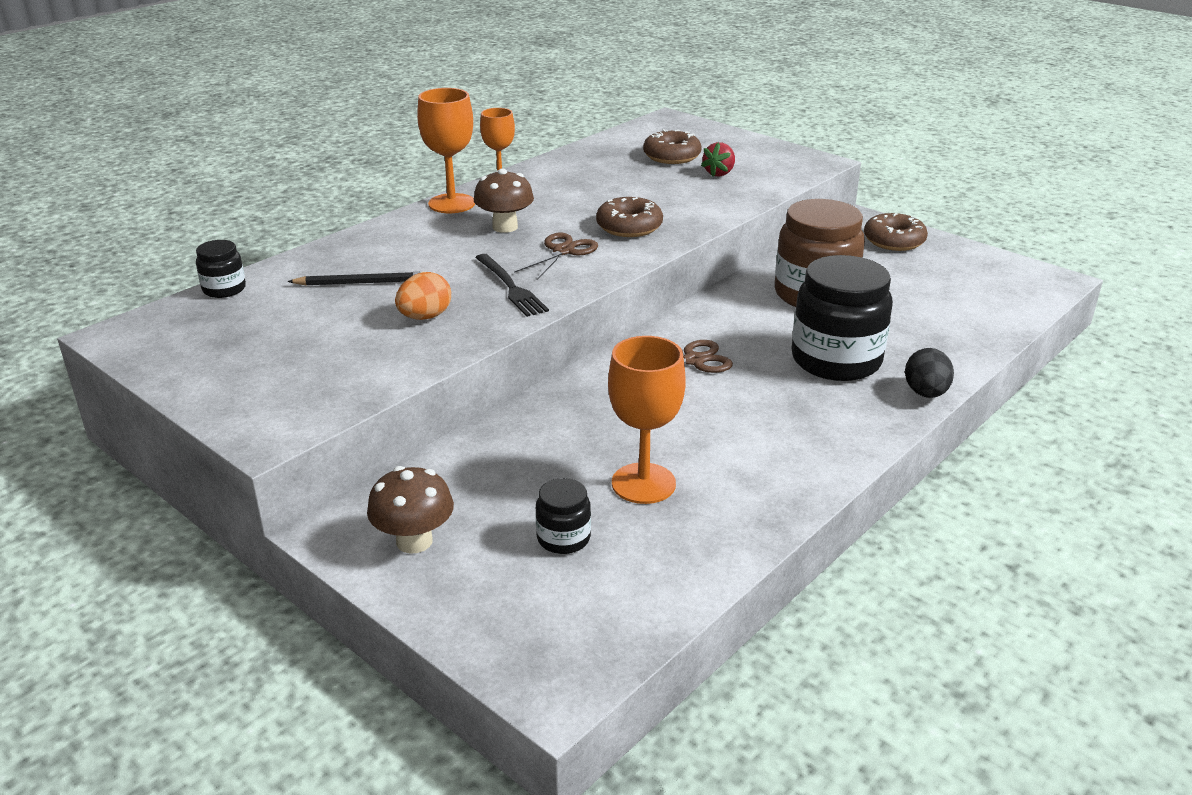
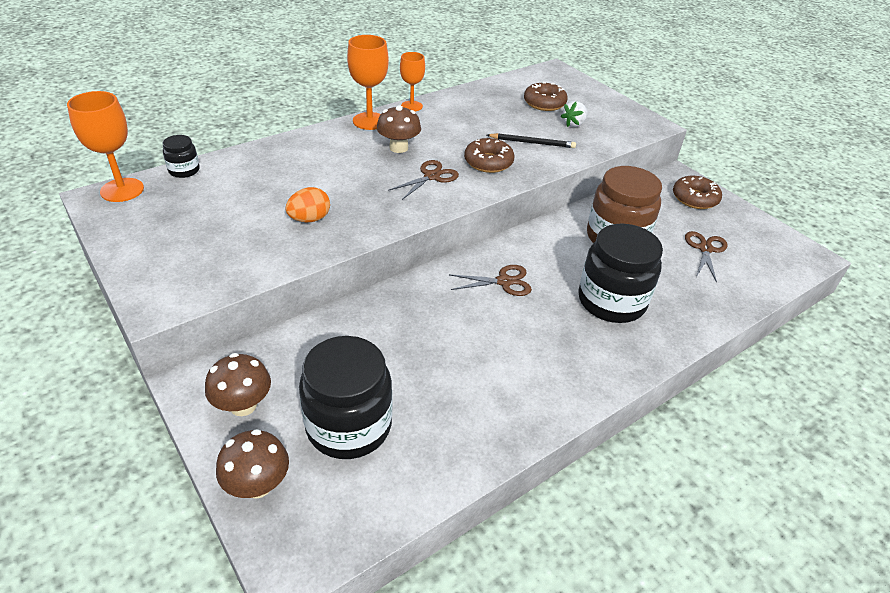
camera: 10 degrees right, 10 degrees up
black pencil [287,272,422,286] -> black pencil moved to [487,133,576,148]
black fork [475,254,549,317] -> none
black jar [536,478,591,554] -> black jar [299,336,392,459], size x2.11
orange goblet [608,336,686,504] -> orange goblet moved to [67,91,144,202]
red strawberry [701,142,735,177] -> white strawberry [561,101,588,127]
black egg [905,348,954,398] -> none
none -> brown mushroom [216,429,289,499]
none -> brown scissors [685,231,727,283]

